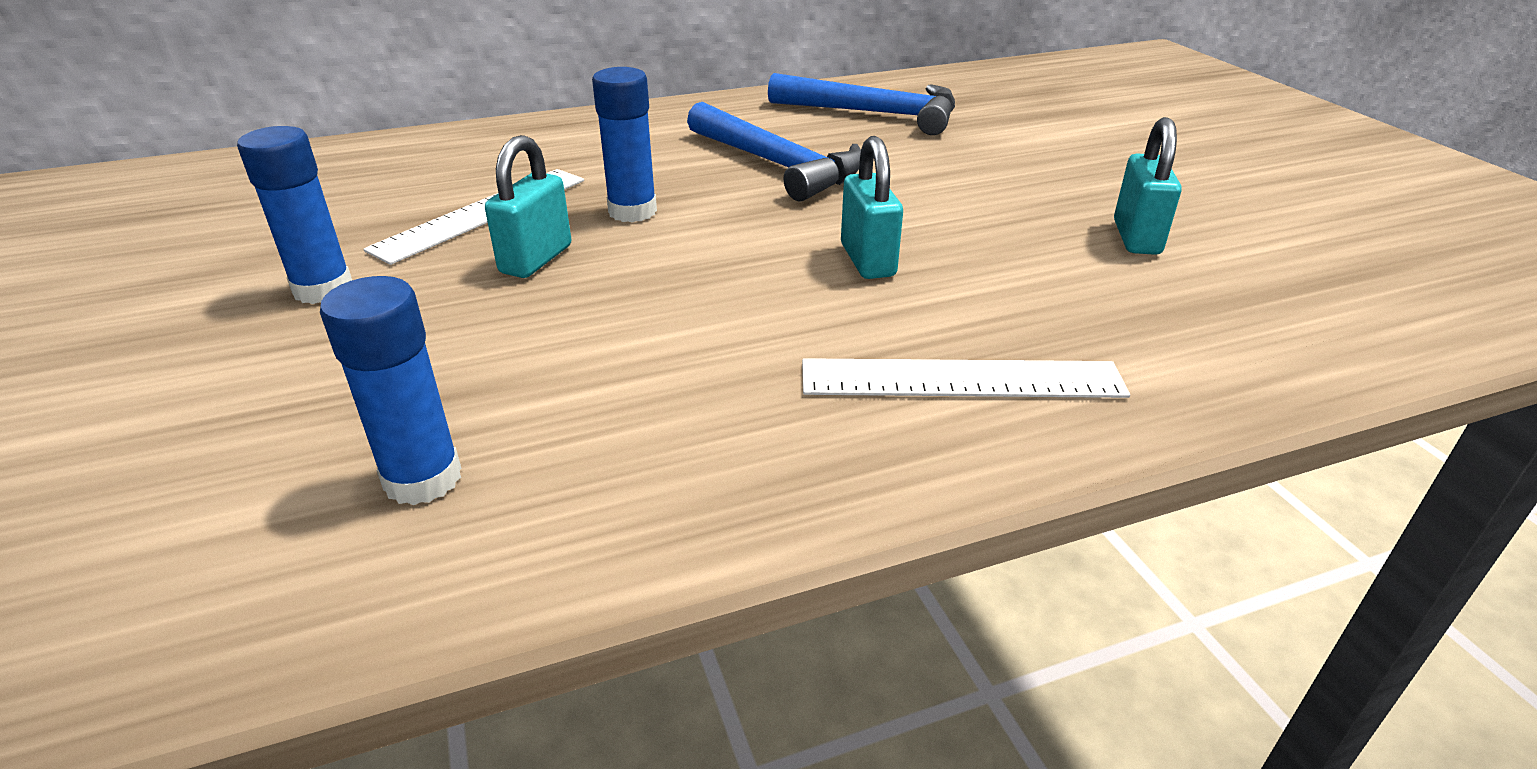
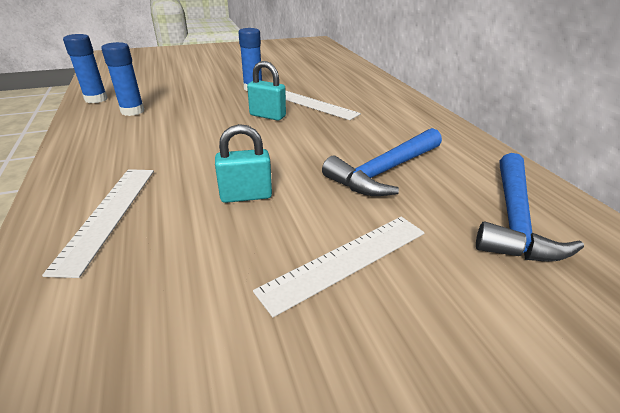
camera: 90 degrees right, 0 degrees up
blue glue stick [592,67,657,222] -> blue glue stick moved to [63,34,108,103]
turquoise padlock [1114,117,1182,255] -> none
none -> white ruler [253,217,425,317]

